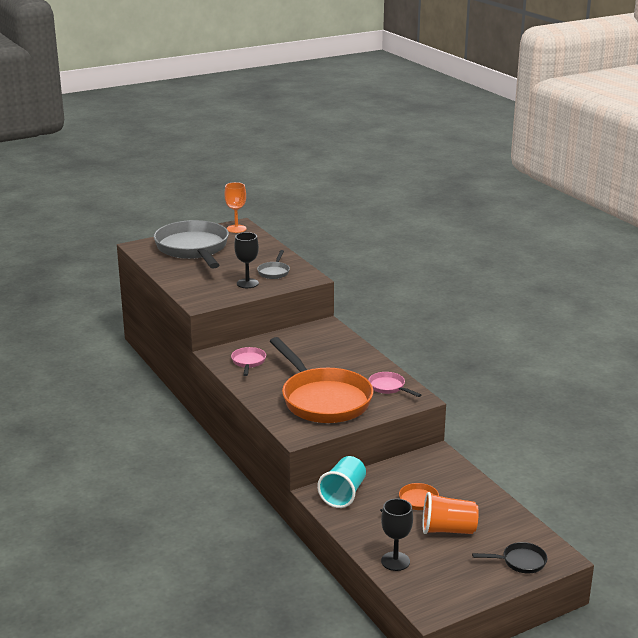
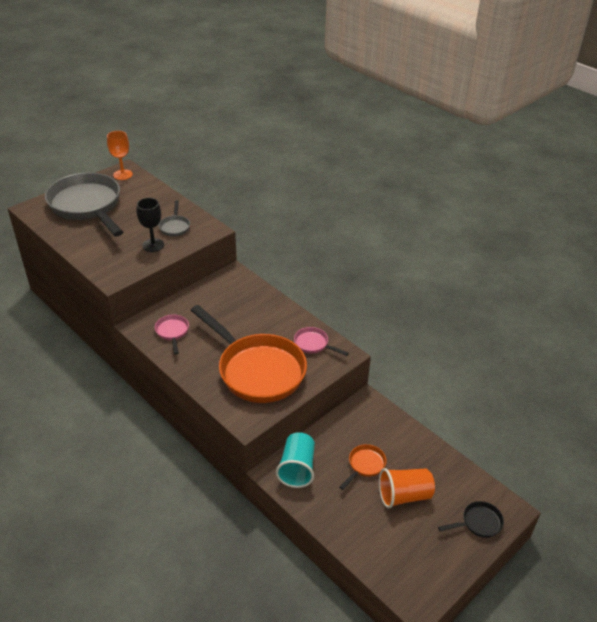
camera: 15 degrees left, 15 degrees up
black goblet [381,499,413,571] -> none

